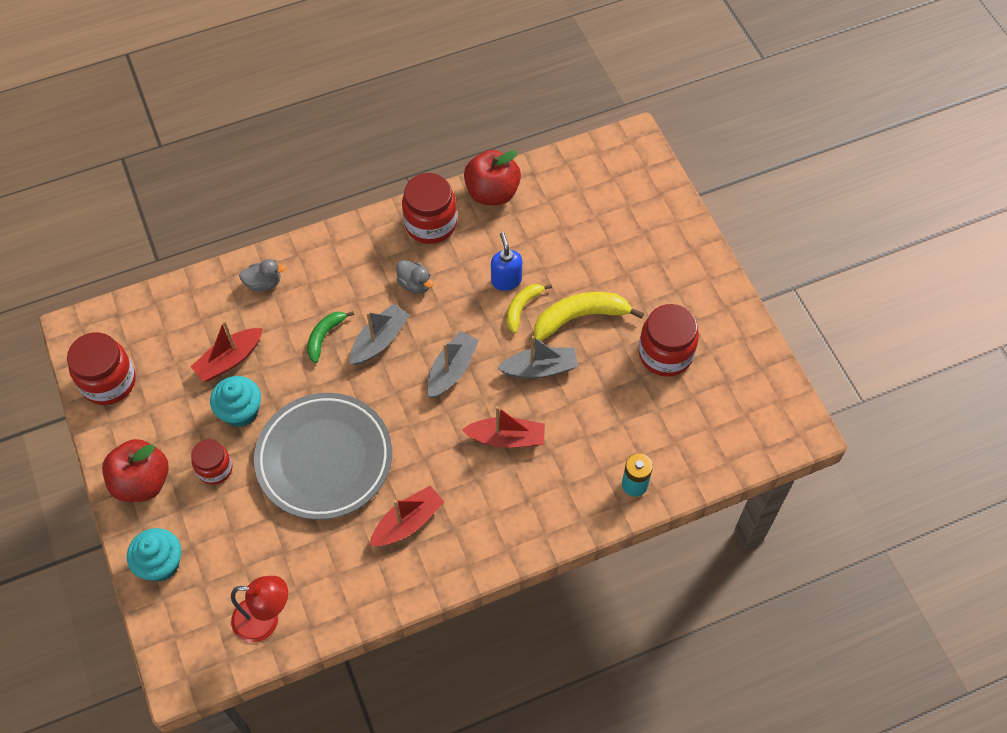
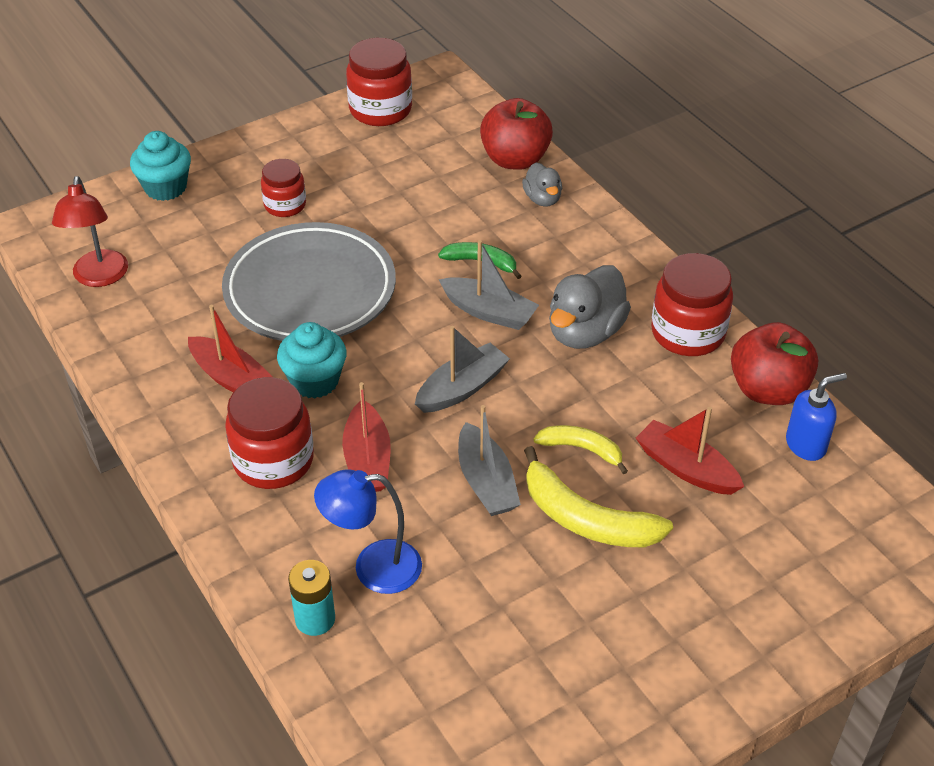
camera: 80 degrees right, 15 degrees down
red apple [102,439,169,502] -> red apple moved to [480,98,553,170]
red boat [191,320,263,381] -> red boat moved to [636,407,744,495]
turquoise cupcake [210,376,261,427] -> turquoise cupcake moved to [277,322,346,399]
grey duck [397,260,434,294] -> grey duck [549,265,631,349], size x1.77
grey boat [427,331,479,398] -> grey boat turned 60 degrees counterclockwise [415,326,510,413]
blue soap dispenser [491,232,522,291] -> blue soap dispenser moved to [786,373,847,461]
yellow banana [534,292,644,341] -> yellow banana turned 150 degrees clockwise [524,446,673,547]
red jar [638,304,699,377] -> red jar moved to [225,377,314,489]
none -> blue lamp [314,469,422,594]

